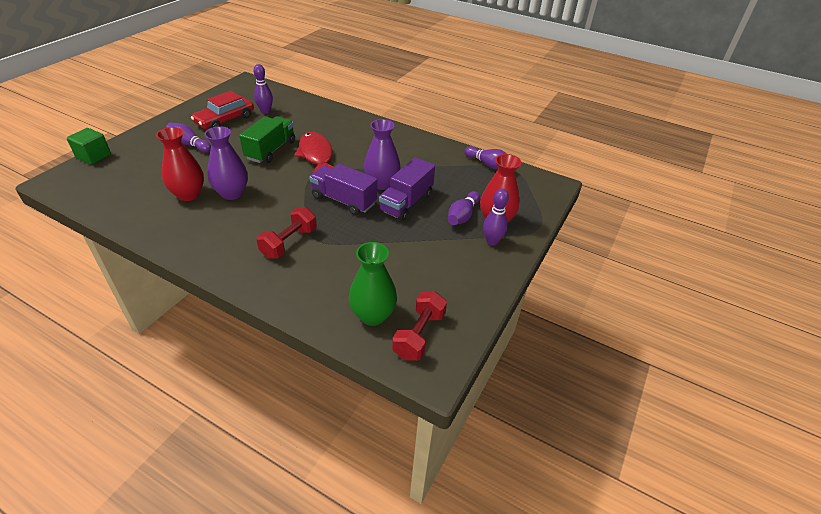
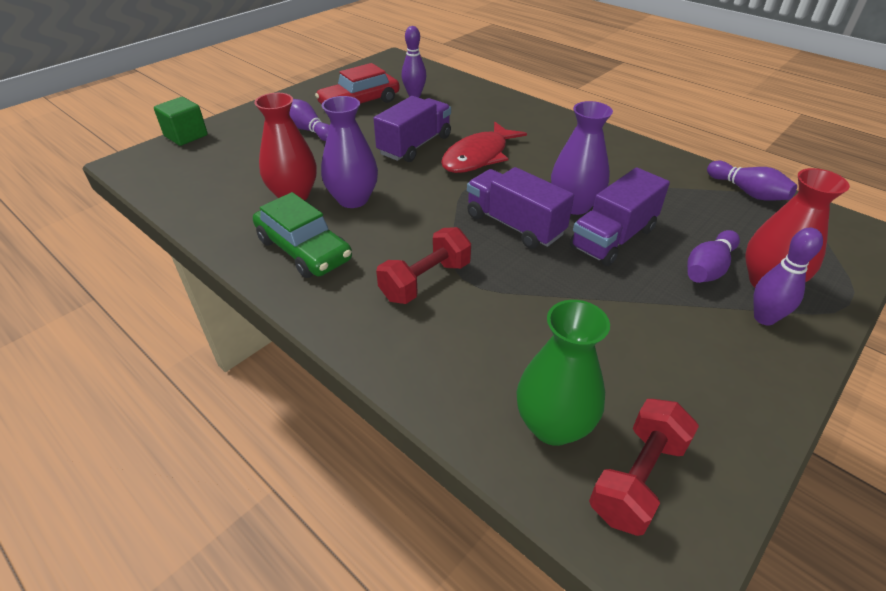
camera: 15 degrees right, 0 degrees up
green truck [239,116,295,163] -> purple truck [374,96,451,162]
red fish [294,132,334,175] -> red fish turned 135 degrees counterclockwise [441,122,527,173]
none -> green car [253,192,352,278]

